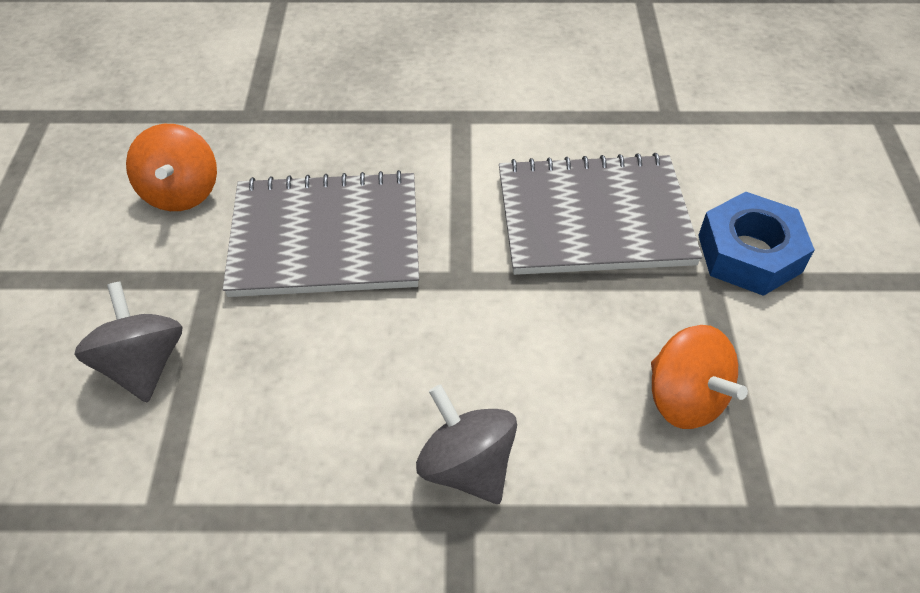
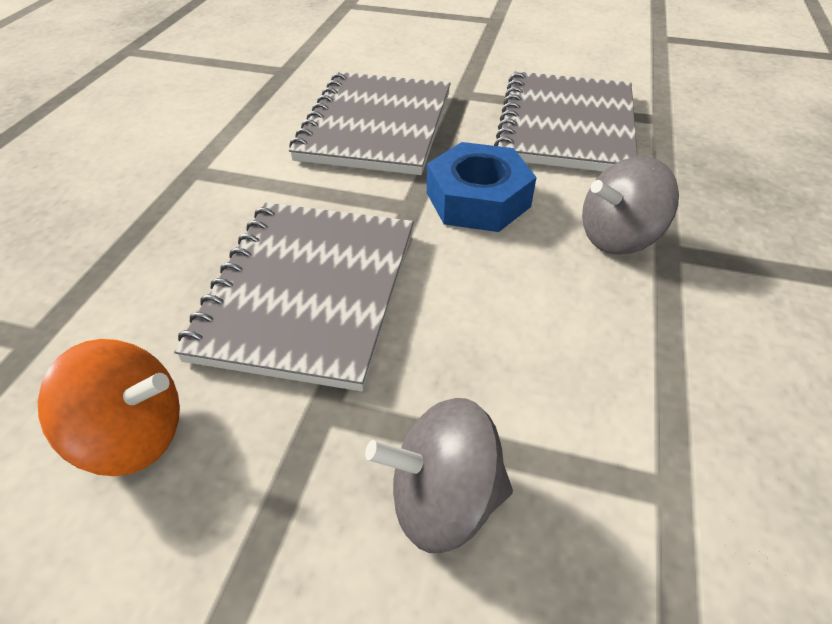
camera: 75 degrees left, 5 degrees down
orange spinning top [651,325,748,429] -> grey notebook [494,71,638,172]
blue nut [698,192,815,296] -> blue nut moved to [427,142,537,232]

